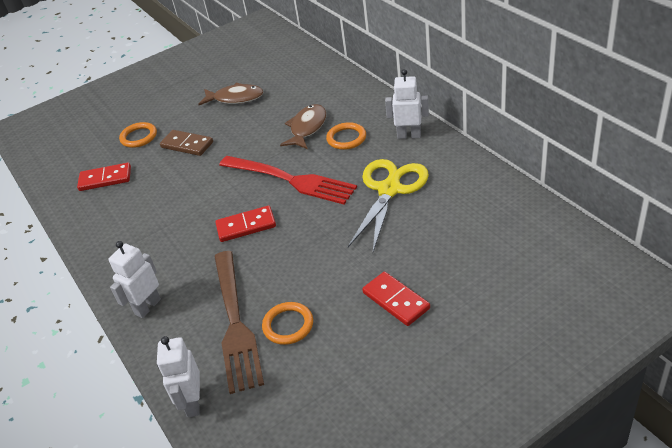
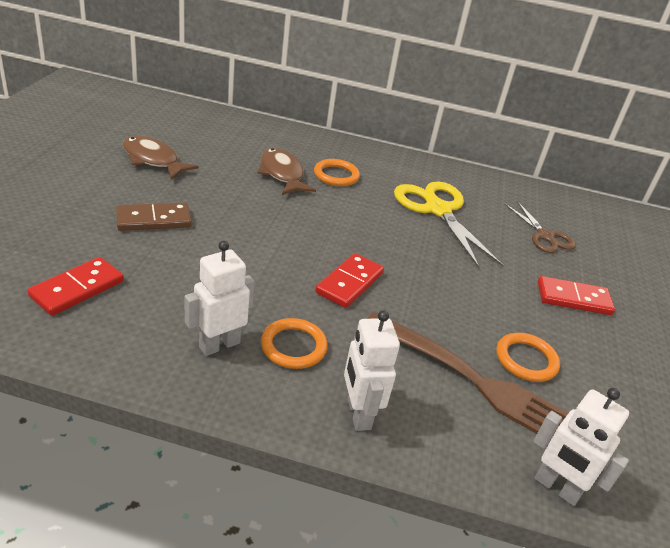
camera: 55 degrees left, 5 degrees down
orange ring [119,122,157,148] -> orange ring moved to [261,318,328,369]
brown fish [198,83,263,105] -> brown fish turned 105 degrees counterclockwise [123,136,199,179]
red fork [219,156,357,204] -> none
white robot [385,69,429,139] -> white robot moved to [185,241,255,356]
none -> brown scissors [504,201,576,253]

